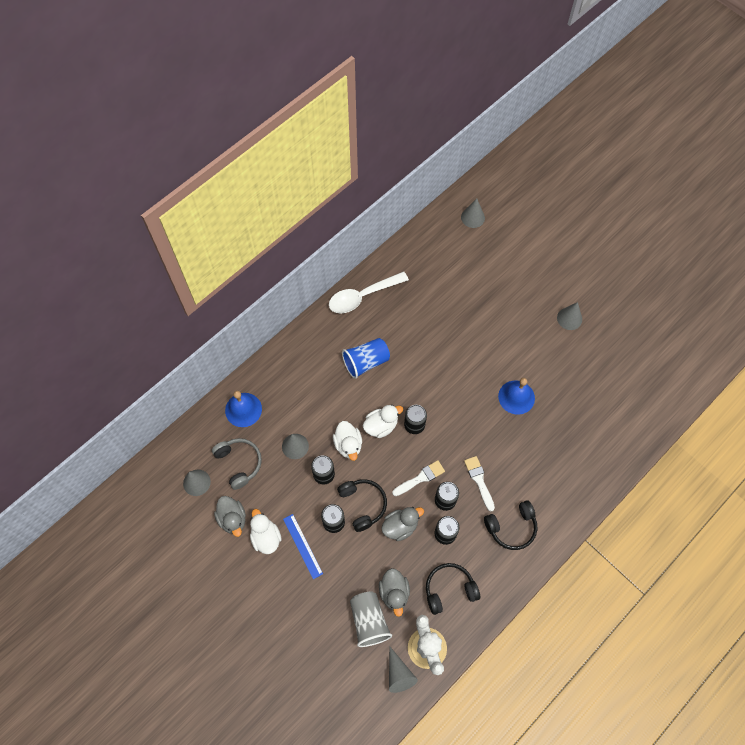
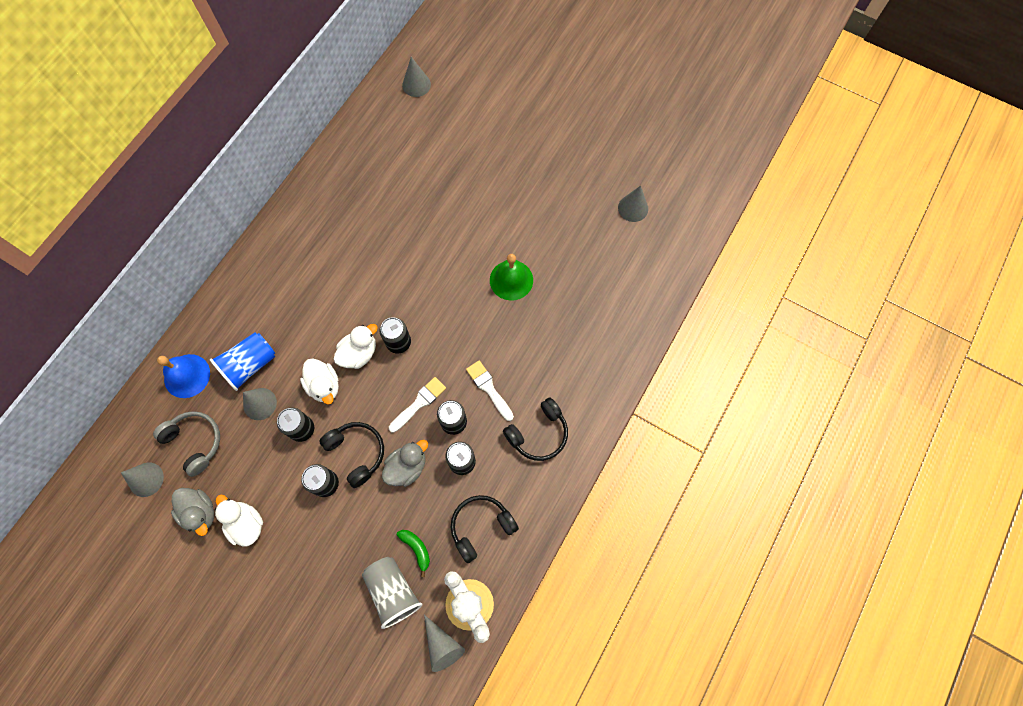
camera: 15 degrees left, 5 degrees up
blue ruler [283,514,323,579] -> none
white spoon [329,271,409,313] -> none
blue cup [342,338,390,379] -> blue cup moved to [210,333,275,391]
grey duck [379,568,410,617] -> green banana [397,530,430,577]
blue bell [498,378,535,415] -> green bell [490,254,533,301]
grey cone [557,302,582,330] -> grey cone moved to [618,186,648,222]

